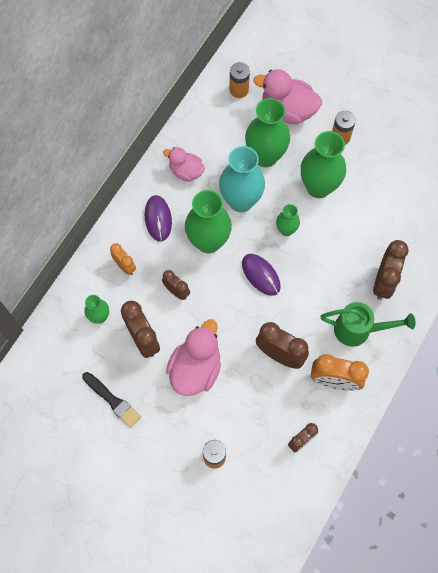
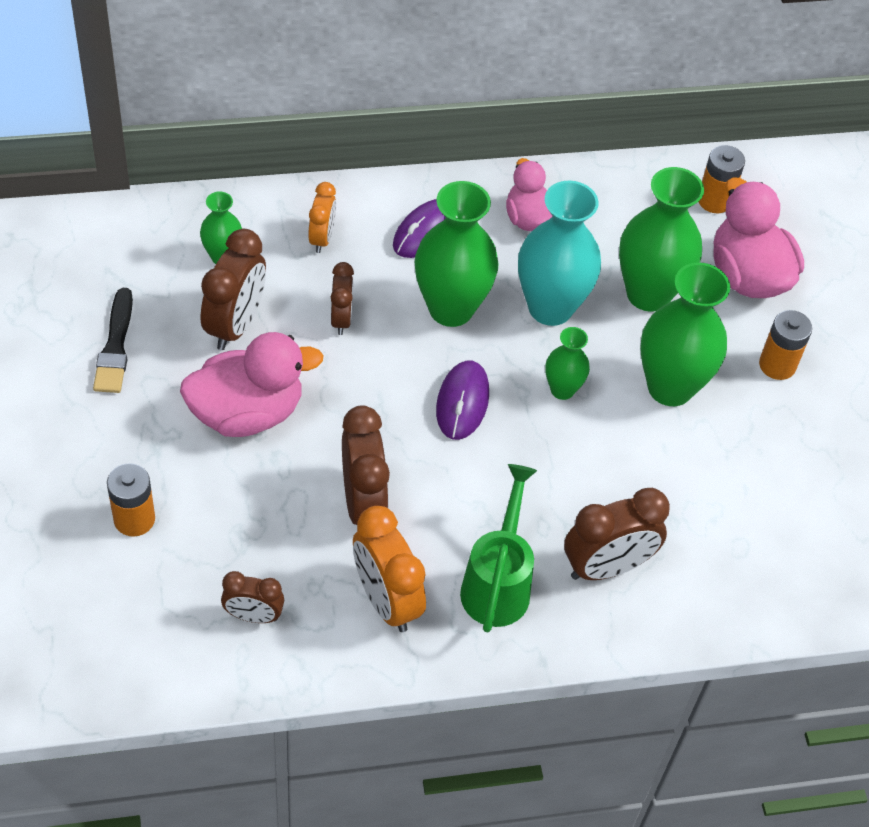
camera: 45 degrees right, 15 degrees down
green watering can [320,302,415,347] -> green watering can turned 135 degrees counterclockwise [460,464,537,633]

